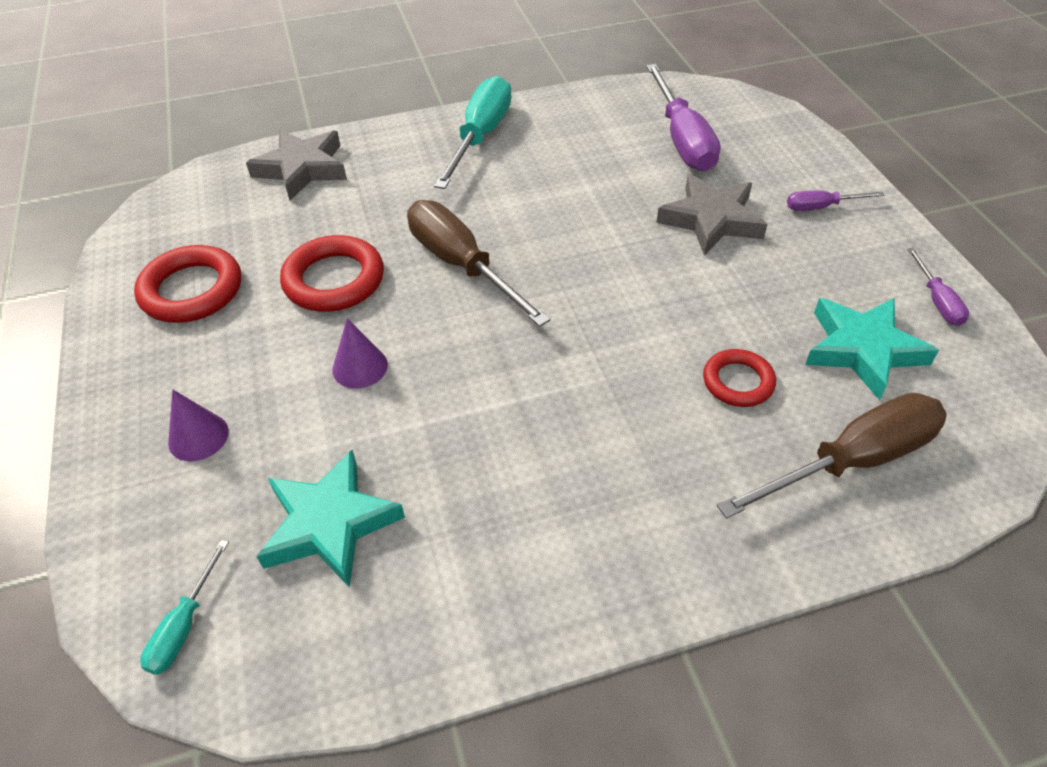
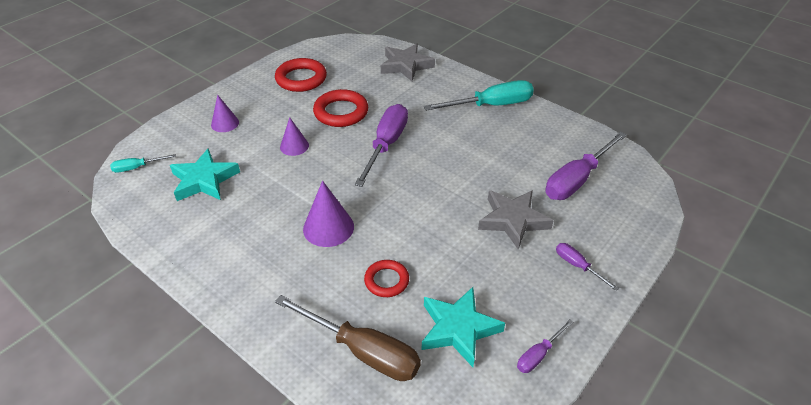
camera: 55 degrees right, 5 degrees down
brown screwdriver [407,200,551,327] -> purple screwdriver [355,104,408,187]
none -> purple cone [303,181,354,247]

